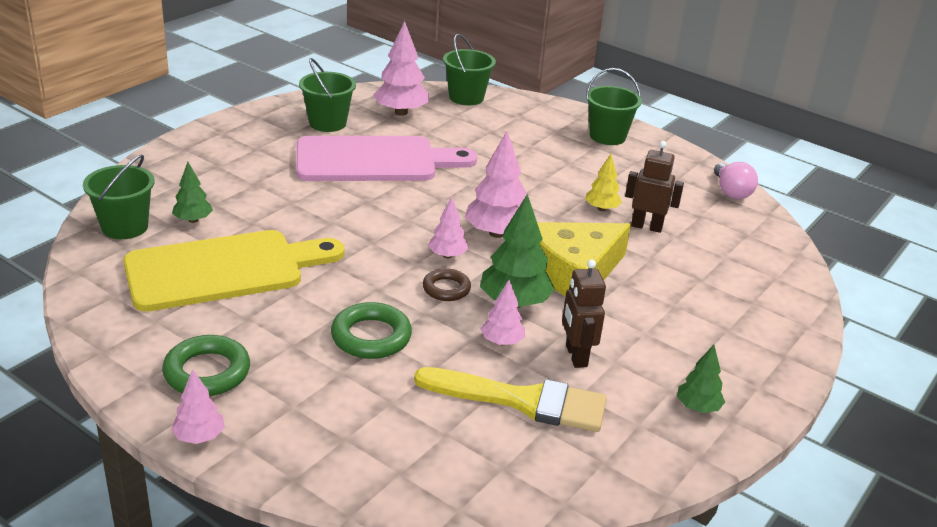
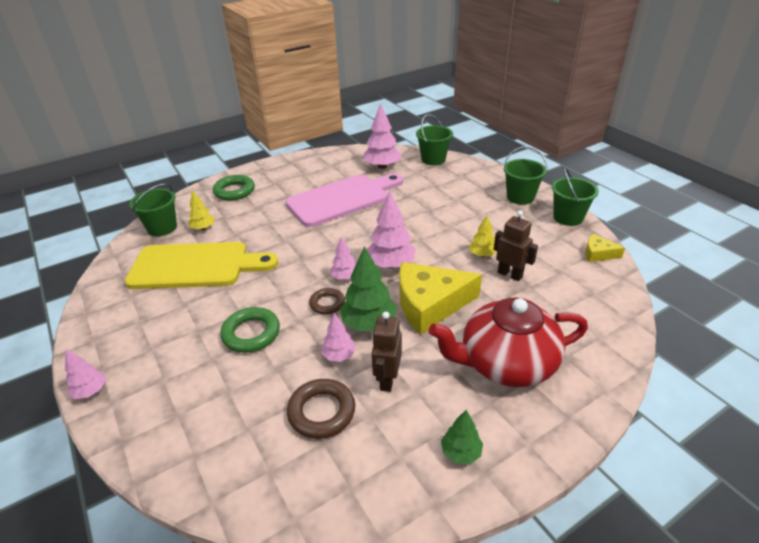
camera: 25 degrees right, 5 degrees up
green ring [162,335,250,396] -> green ring moved to [213,175,255,201]
green tree [172,162,213,223] -> yellow tree [188,190,215,230]
pink cutting board [296,136,477,181] -> pink cutting board turned 45 degrees counterclockwise [285,173,403,227]
green bucket [299,58,356,132] -> green bucket moved to [552,167,599,226]
yellow brush [414,367,607,432] -> brown ring [287,379,355,439]
pink light bulb [714,162,758,199] -> yellow cheese [585,234,625,262]
none -> red teapot [429,298,588,387]

